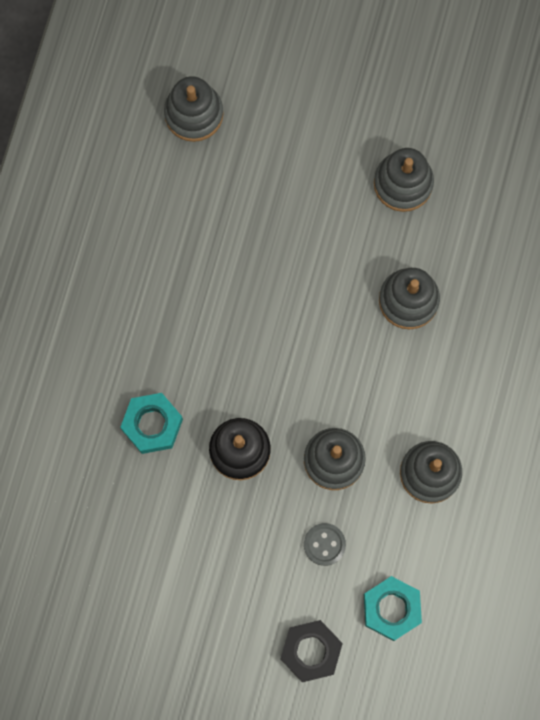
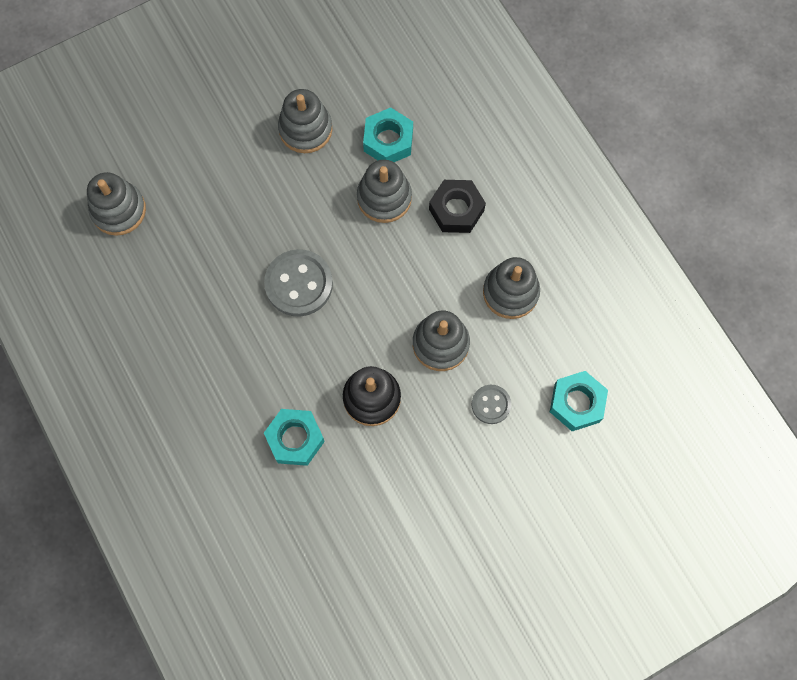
camera: 45 degrees left, 5 degrees down
black nut [280,620,343,682] -> black nut moved to [429,180,486,233]
none -> grey button [264,249,333,317]
none -> turquoise nut [363,108,413,162]

